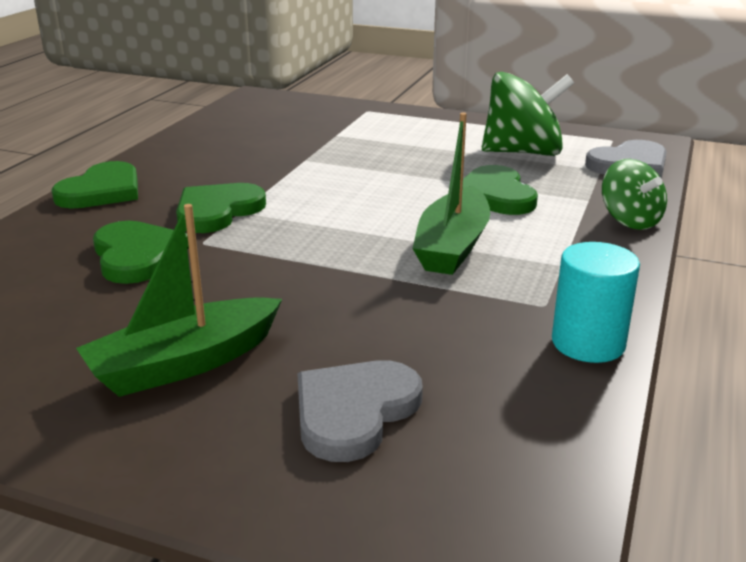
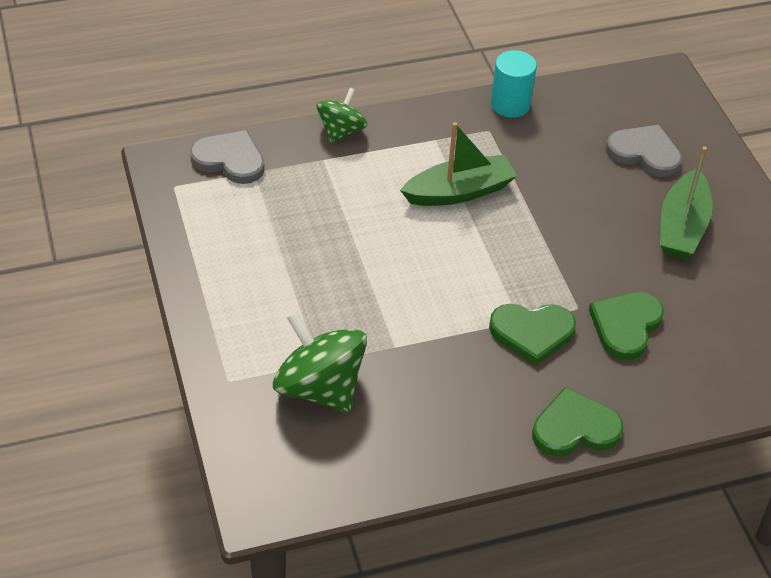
camera: 130 degrees left, 20 degrees up
green boat [76,204,282,397] -> green boat turned 90 degrees clockwise [660,146,713,259]
grey heart [297,360,423,462] -> grey heart turned 150 degrees counterclockwise [606,125,682,177]
green heart [463,165,538,215] -> none
green spinning top [482,72,574,156] -> green spinning top moved to [273,311,367,412]

